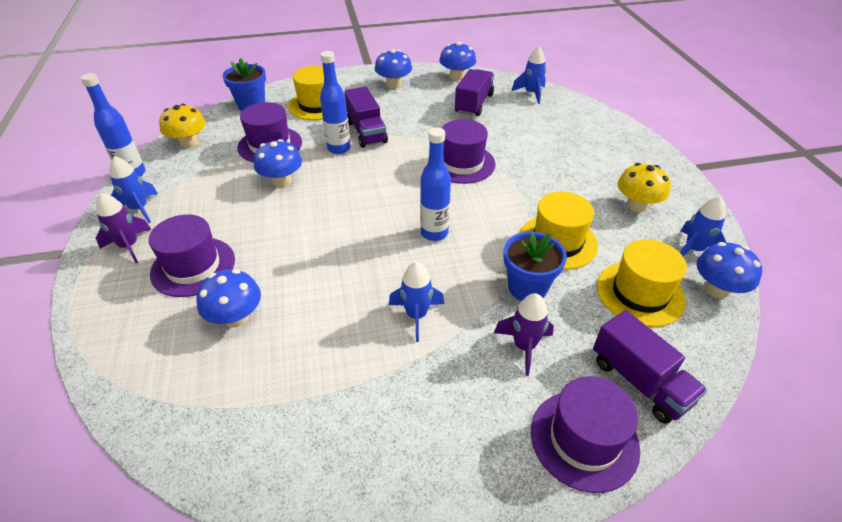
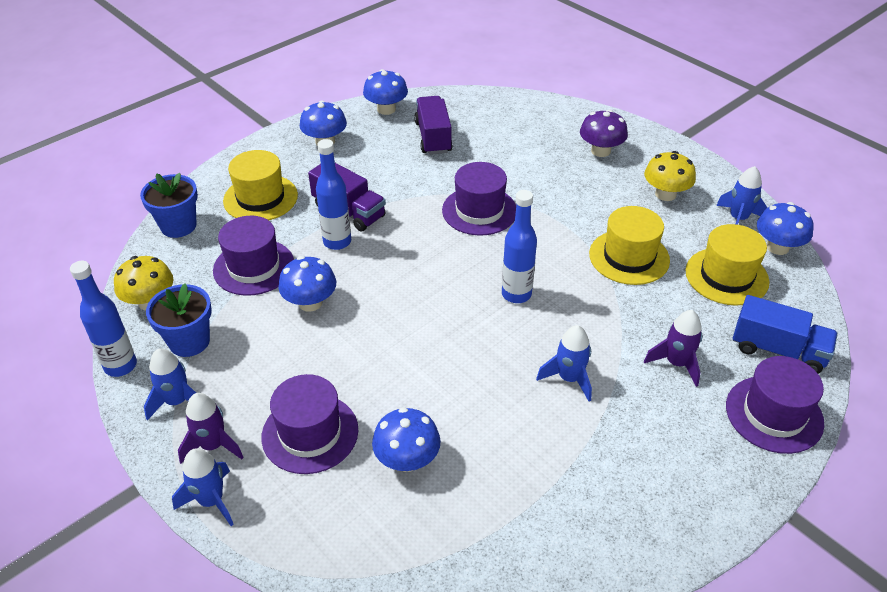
camera: 30 degrees left, 0 degrees up
blue flower pot [504,232,567,301] -> blue flower pot moved to [146,283,212,357]
blue rocket [512,47,546,104] -> blue rocket moved to [172,448,234,526]
purple truck [593,310,707,423] -> blue truck [733,295,838,374]
none -> purple mushroom [580,110,628,157]

